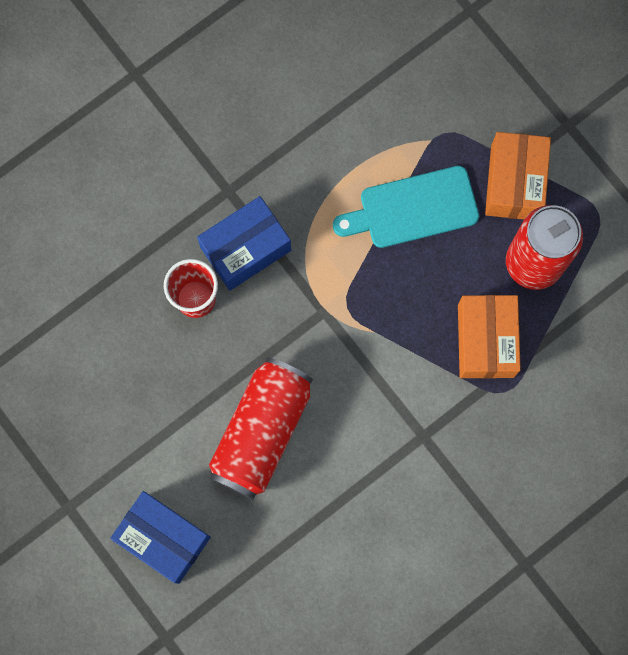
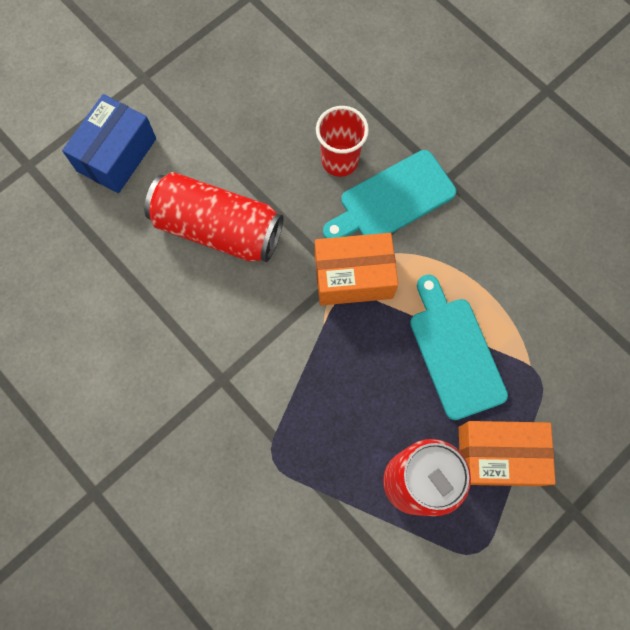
camera: 85 degrees right, 5 degrees down
blue box [197,196,291,291] -> turquoise cutting board [323,150,456,238]
orange box [458,295,521,379] -> orange box moved to [315,233,398,305]

